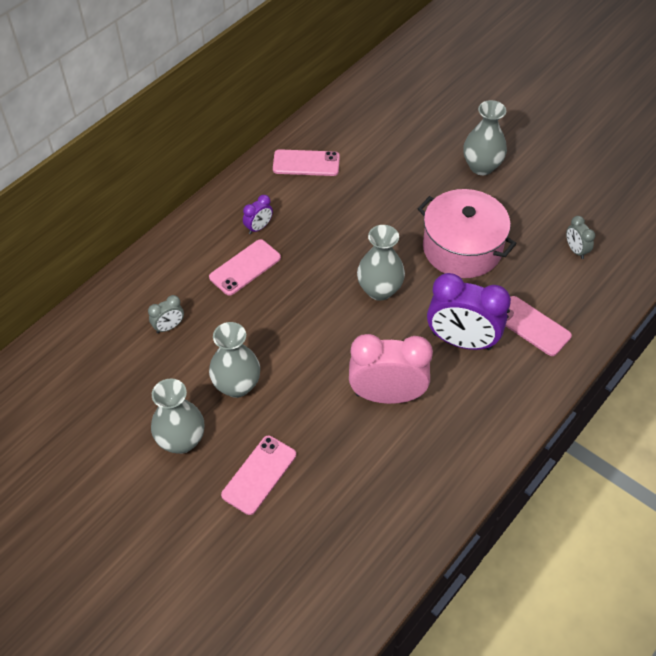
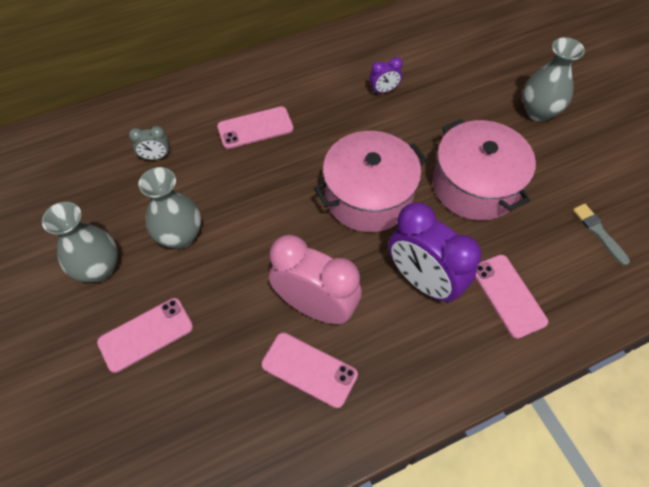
camera: 25 degrees right, 5 degrees up
purple clock [243,195,273,234] -> purple clock moved to [369,57,403,94]
pink phone [273,149,340,176] -> pink phone moved to [261,332,358,408]
grey vase [357,225,405,301] -> pink pot [314,131,427,232]
grey clock [566,216,595,259] -> grey brush [573,204,630,266]

